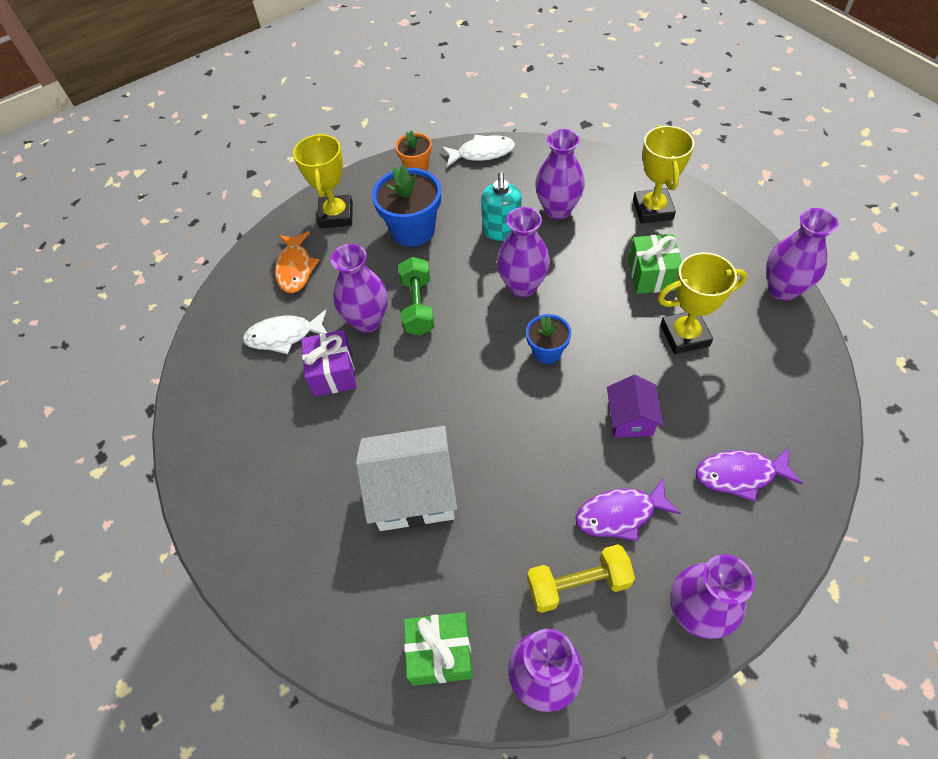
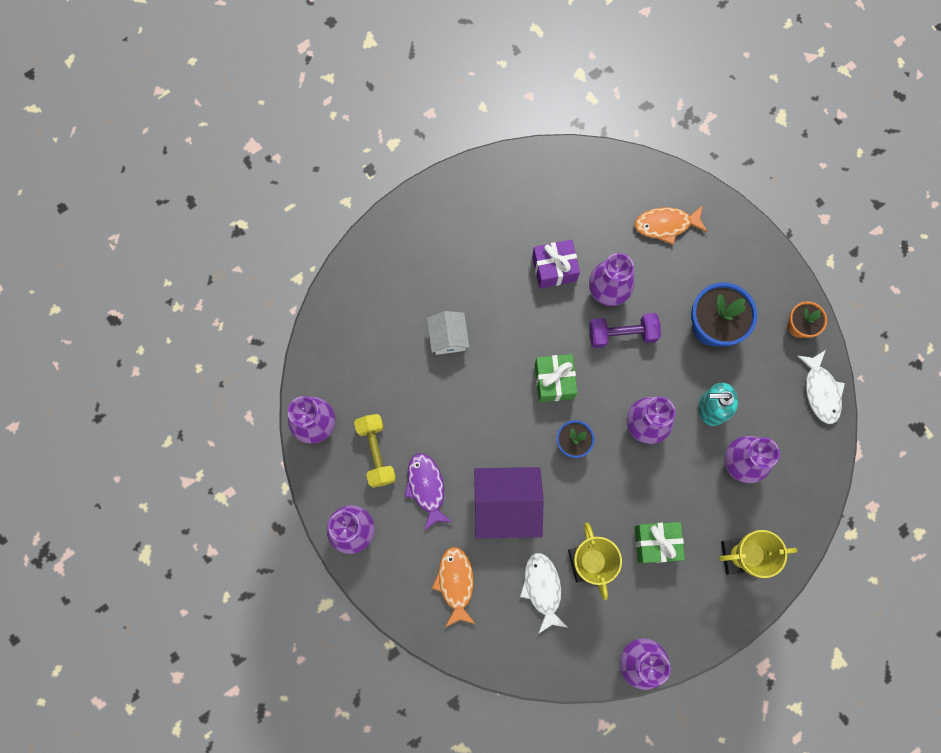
camera: 85 degrees right, 20 degrees up
white fish [243,310,327,354] -> white fish moved to [520,553,567,634]
yellow trophy [293,133,353,228] -> none
white house [356,426,457,531] -> white house [427,311,469,355], size x0.58
green dumbbell [398,257,434,336] -> purple dumbbell [589,313,661,348]
green gift [404,612,473,686] -> green gift moved to [535,354,577,402]
purple house [607,375,664,438] -> purple house [474,467,544,538], size x1.74
purple fish [696,447,803,502] -> orange fish [432,547,475,627]

